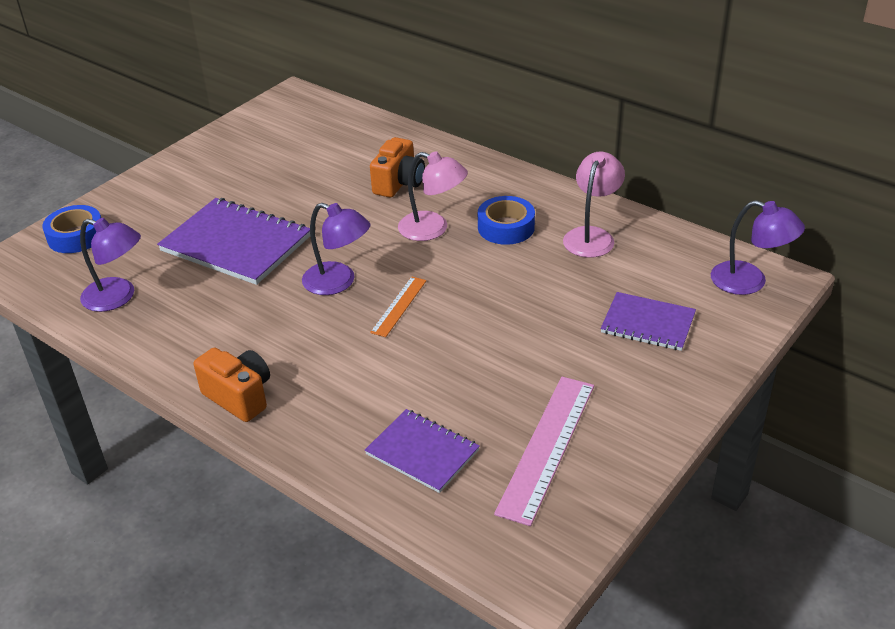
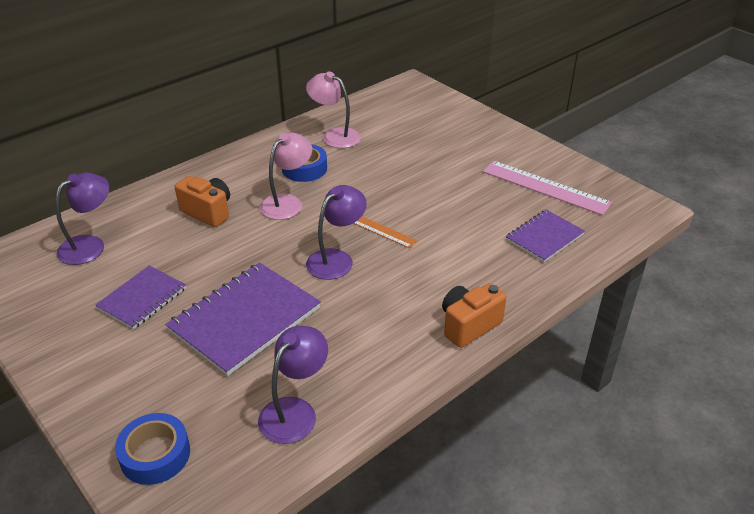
camera: 80 degrees left, 0 degrees up
purple notebook [601,292,696,351] -> purple notebook moved to [95,265,186,329]
purple lamp [711,200,805,295] -> purple lamp moved to [56,172,109,265]

